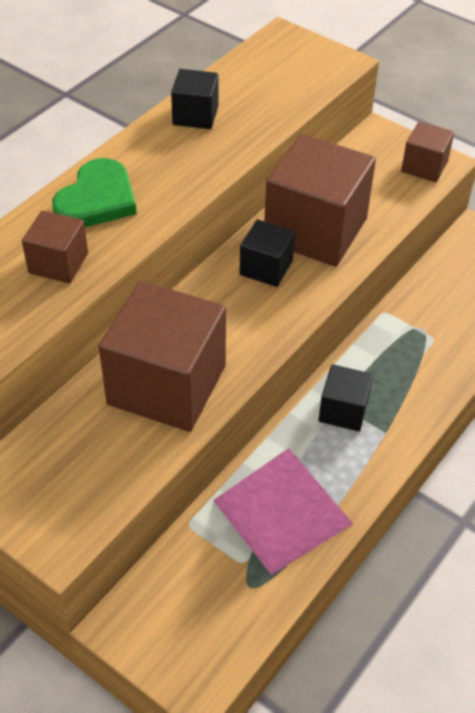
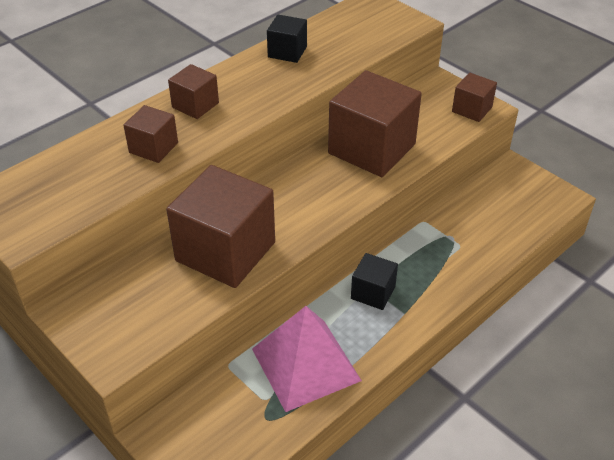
camera: 10 degrees right, 5 degrees down
green heart [52,158,137,227] -> brown cube [168,64,219,119]
black cube [240,219,295,287] -> none

